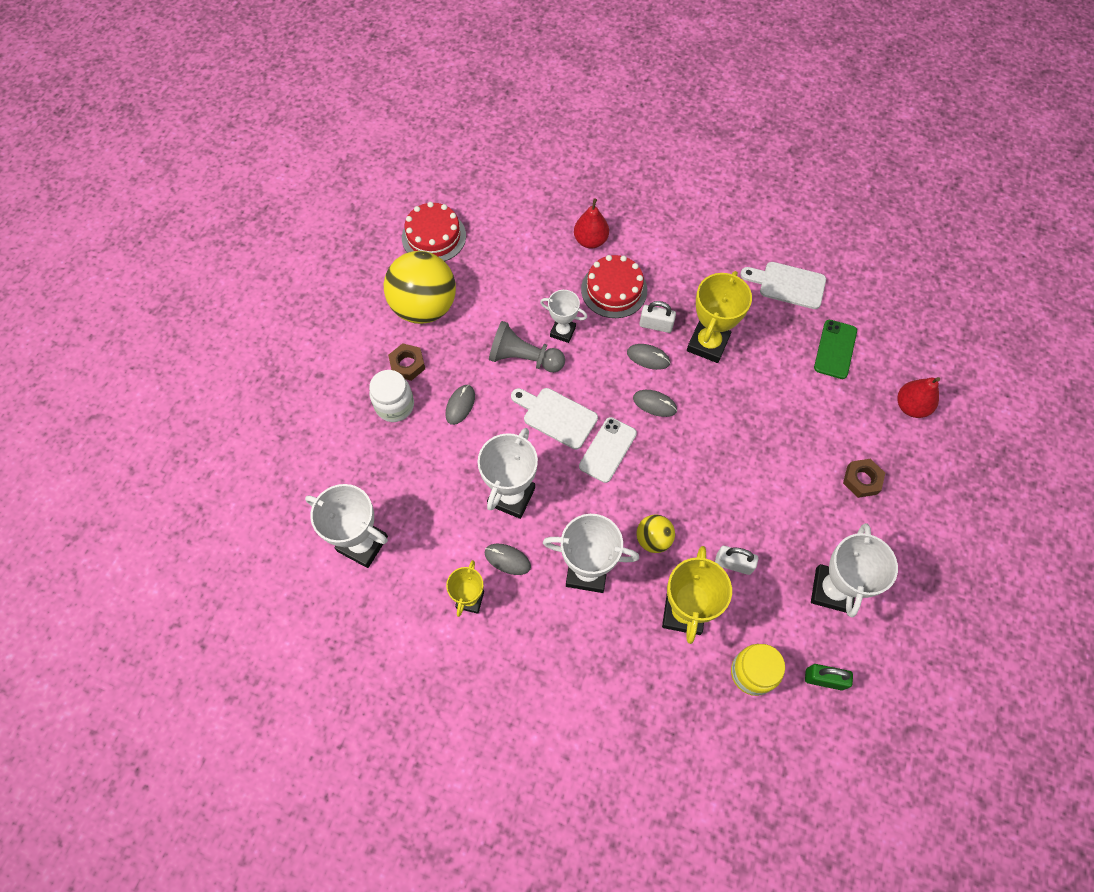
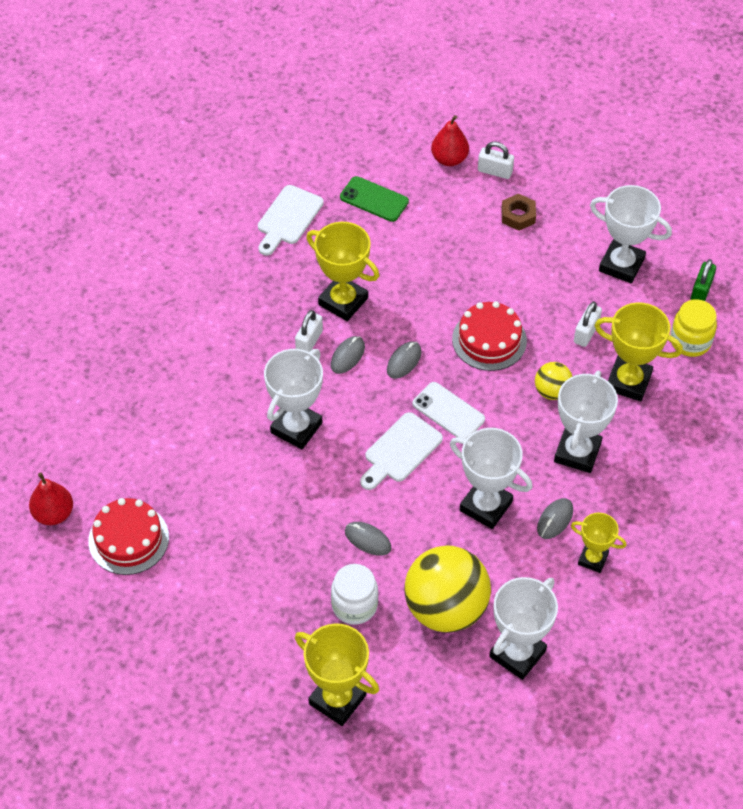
camera: 80 degrees left, 10 degrees down
yellow ball [384,251,456,324] -> yellow ball moved to [404,546,491,633]
brown nut [388,343,425,381] -> none
grey pawn [489,321,565,372] -> none
white trophy [540,290,587,343] -> white trophy [264,349,323,449], size x1.64
red pear [574,198,609,249] -> red pear moved to [29,473,73,525]
red cake [581,255,647,318] -> red cake moved to [452,301,527,371]
none -> yellow trophy [295,623,379,726]
none -> white padlock [478,141,514,179]

